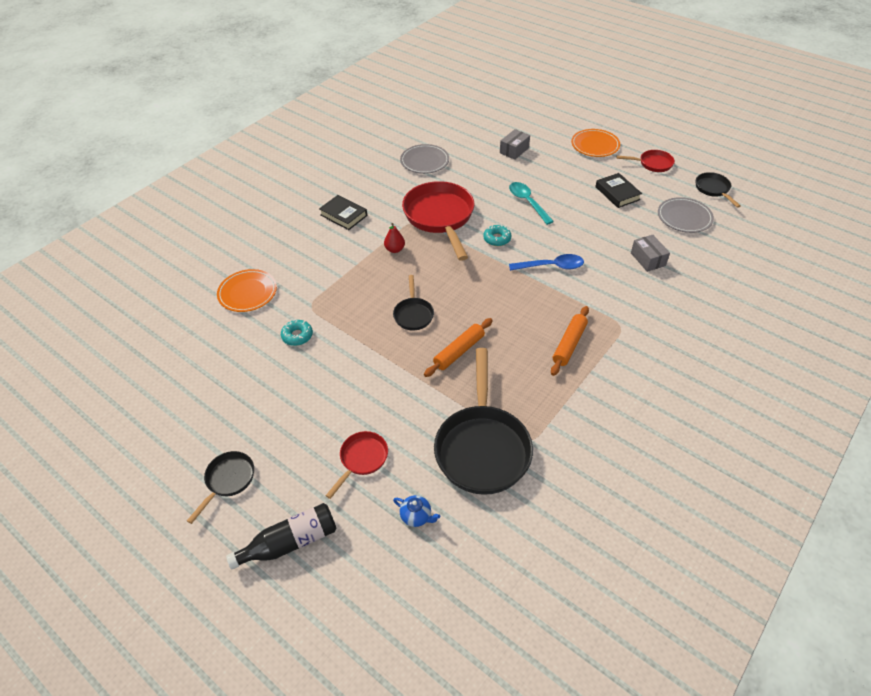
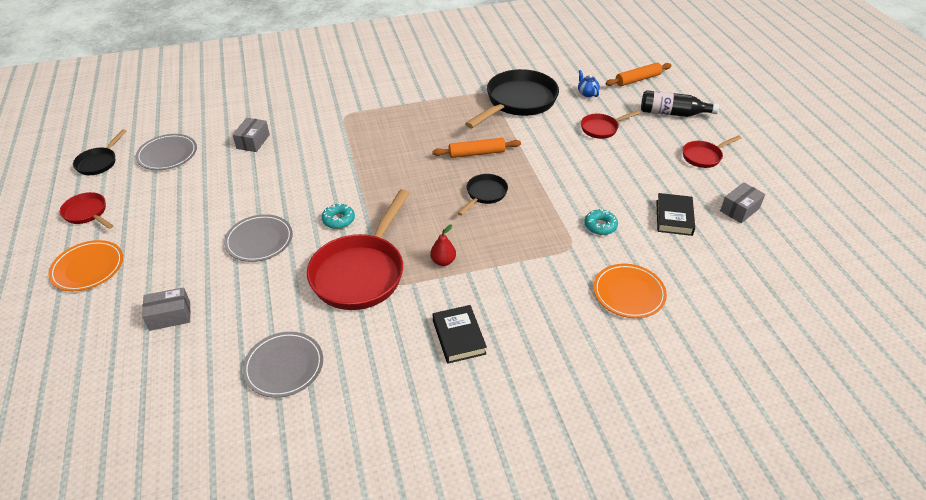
camera: 145 degrees left, 5 degrees down
black pan [187,451,254,524] -> red pan [683,135,741,168]
turquoise spoon [509,182,554,225] -> grey plate [224,214,293,262]
blue spoon [509,254,584,271] -> none
orange rolling pin [551,306,589,376] -> orange rolling pin moved to [606,63,672,86]
black book [595,173,642,208] -> black book moved to [656,193,695,236]
none -> grey box [720,182,765,223]

